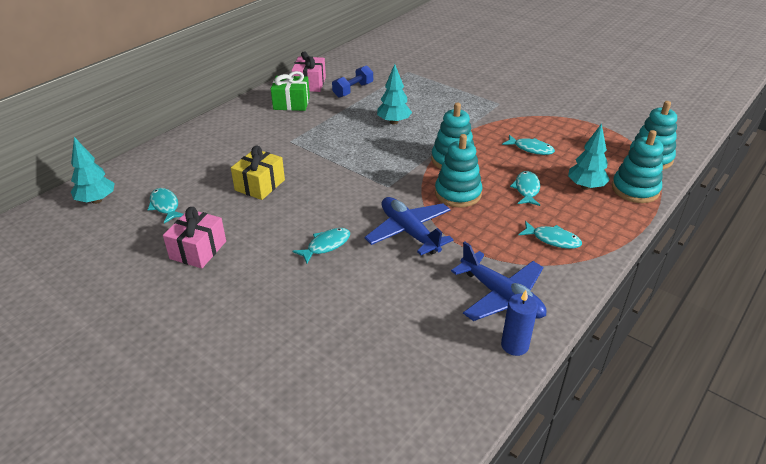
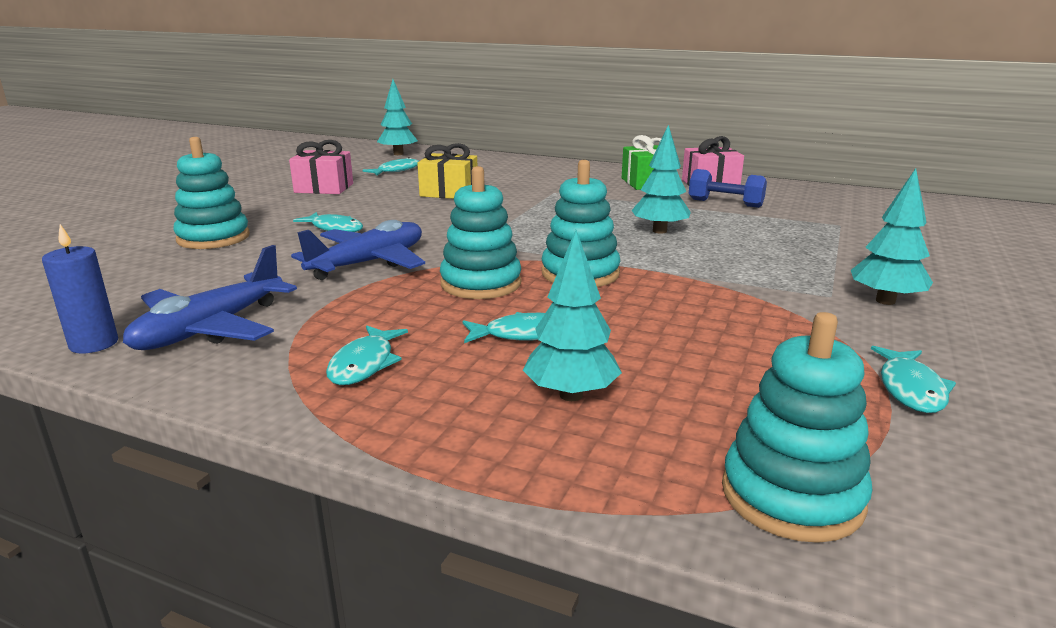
camera: 75 degrees right, 15 degrees down
turquoise fish [502,135,555,155] -> turquoise fish moved to [871,346,956,413]
turquoise stacking toy [612,130,663,203] -> turquoise stacking toy moved to [174,137,250,249]
none -> turquoise tree [851,168,933,305]

